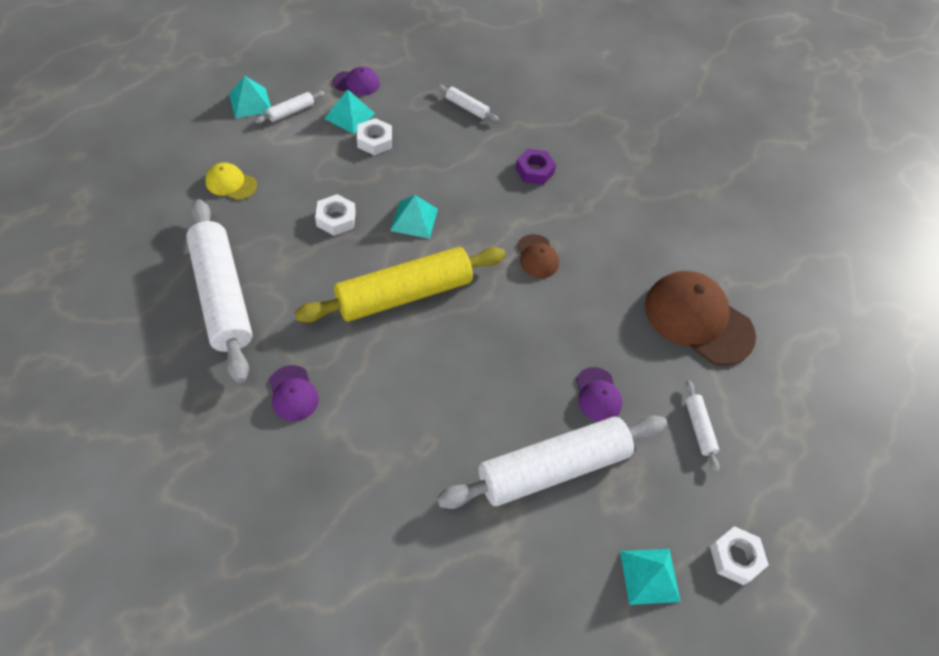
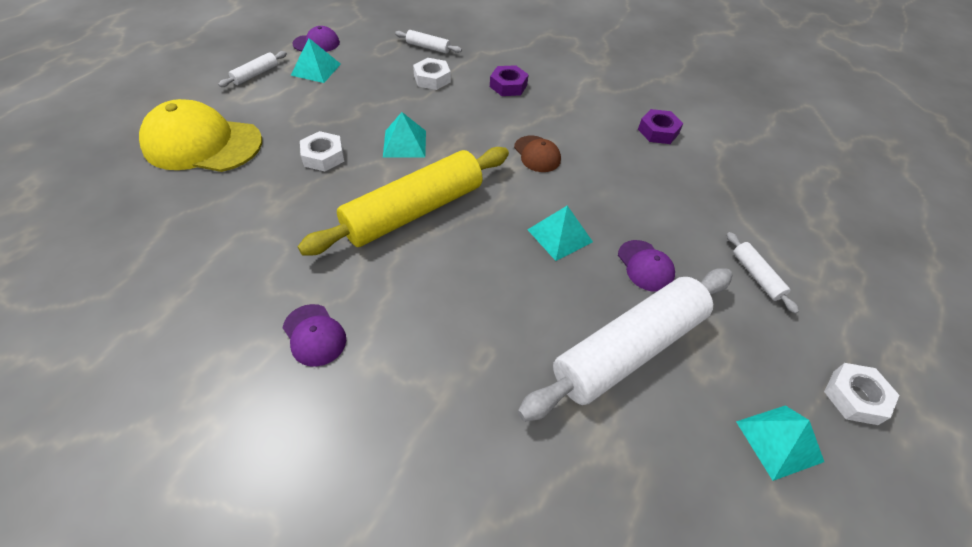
camera: 10 degrees left, 5 degrees down
white rolling pin [186,199,252,383] -> none
yellow cap [205,162,257,200] -> yellow cap [139,99,262,172], size x2.07
turquoise pyramid [229,76,271,118] -> turquoise pyramid moved to [527,206,593,261]
white nut [357,118,392,155] -> white nut moved to [413,58,451,90]
brown cap [645,271,756,366] -> none
none -> purple nut [638,109,683,144]

